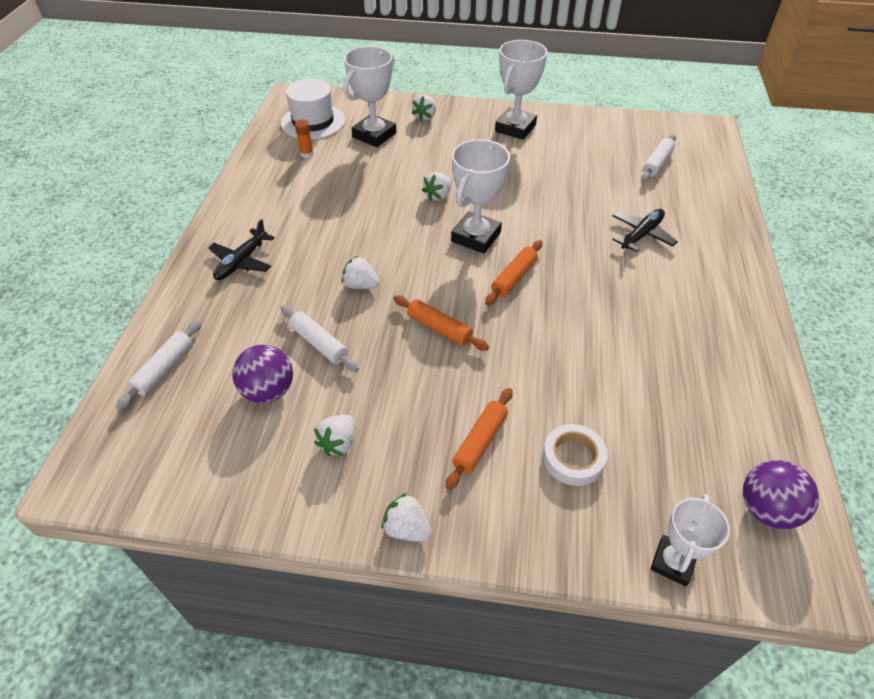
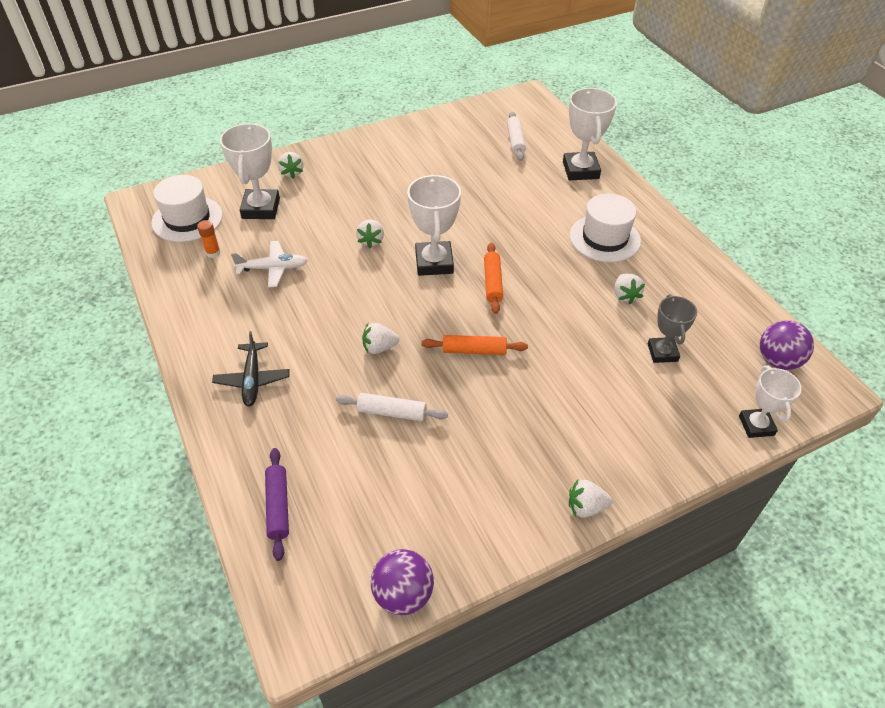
camera: 35 degrees left, 0 degrees up
white rolling pin [116,320,201,410] -> purple rolling pin [265,448,289,561]
purple ball [232,344,293,403] -> purple ball moved to [371,549,434,615]
white strawberry [314,415,354,456] -> white strawberry moved to [615,274,645,304]
orange rolling pin [445,388,513,490] -> none
white trophy [495,40,548,140] -> white trophy moved to [563,88,617,181]
white tape [543,424,608,486] -> none
black plane [612,209,678,252] -> none
none -> white plane [231,241,308,288]
none -> white hat [570,193,641,262]
none -> grey trophy [648,294,697,363]

